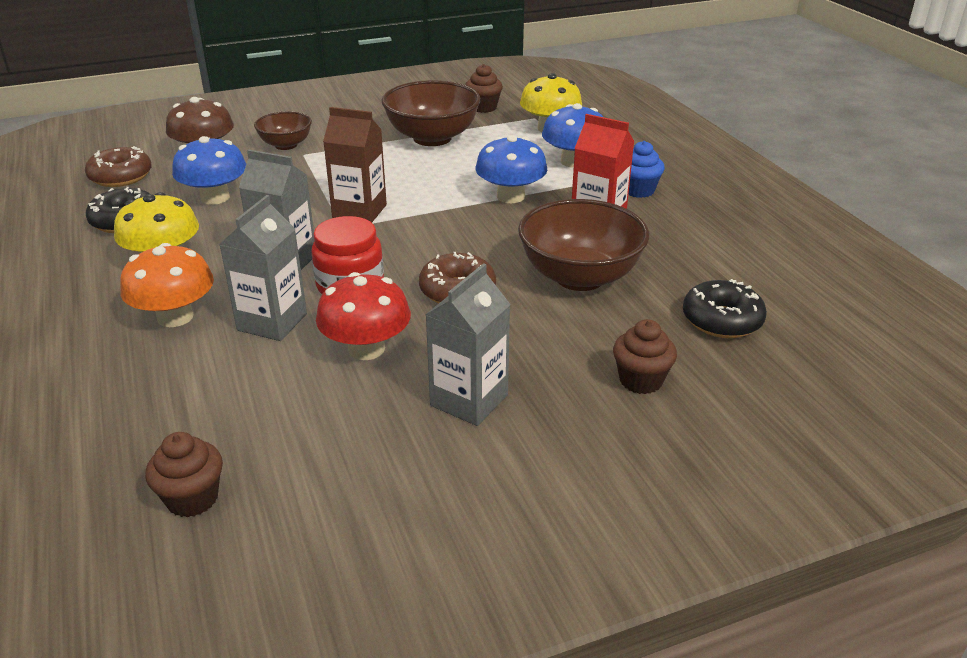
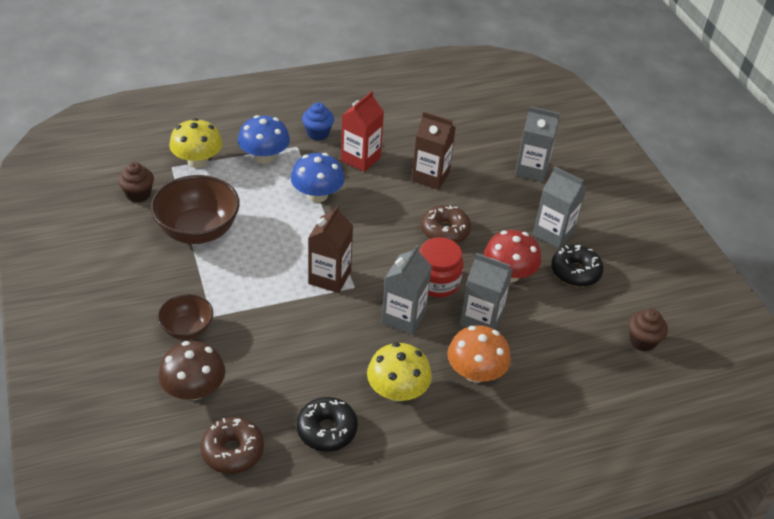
camera: 90 degrees left, 10 degrees up
blue mushroom [172,136,246,205] -> none
brown bowl [518,199,649,291] -> brown carton [412,112,456,190]
brown cupcake [613,319,677,394] -> grey carton [515,106,560,182]
black donut [683,279,767,338] -> black donut moved to [551,245,603,287]

